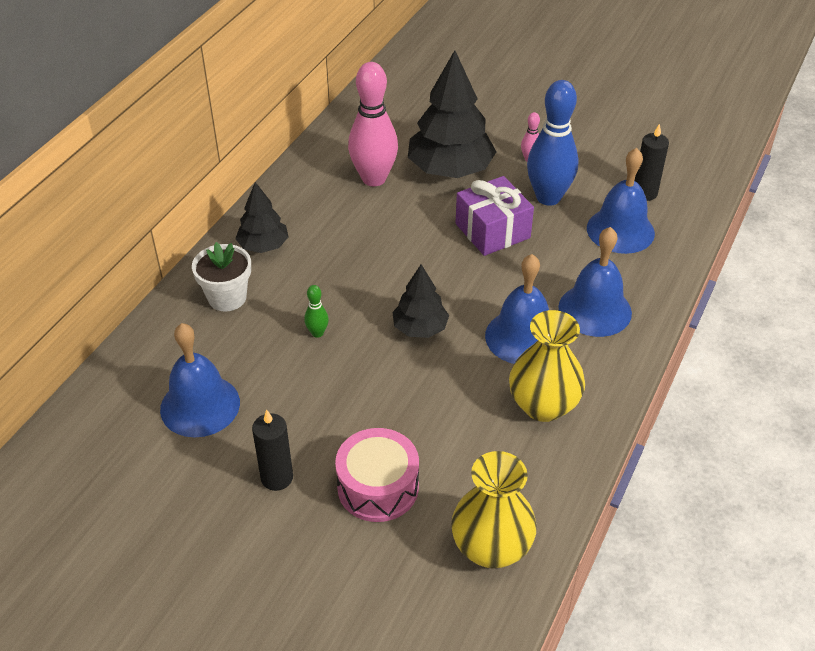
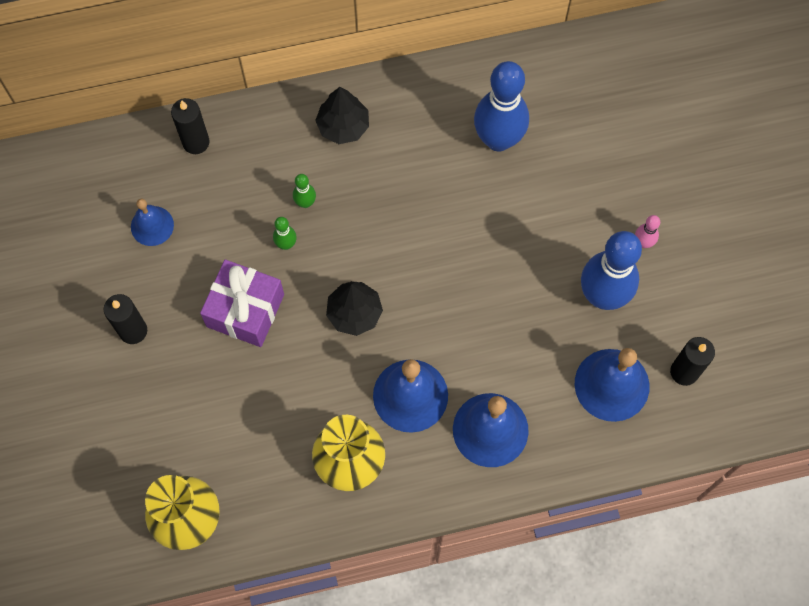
camera: 50 degrees right, 25 degrees up
blue bell [160,323,240,437] -> blue bell [131,199,174,246], size x0.60
white flower pot [192,242,251,312] -> none
pink drum [335,428,419,522] -> none
pink bowling pin [348,62,398,186] -> blue bowling pin [474,61,529,152]
black tree [408,50,497,178] -> none
purple gift [456,176,534,256] -> purple gift moved to [200,260,284,347]
none -> black candle [171,98,210,154]
none -> green bowling pin [293,174,316,208]

